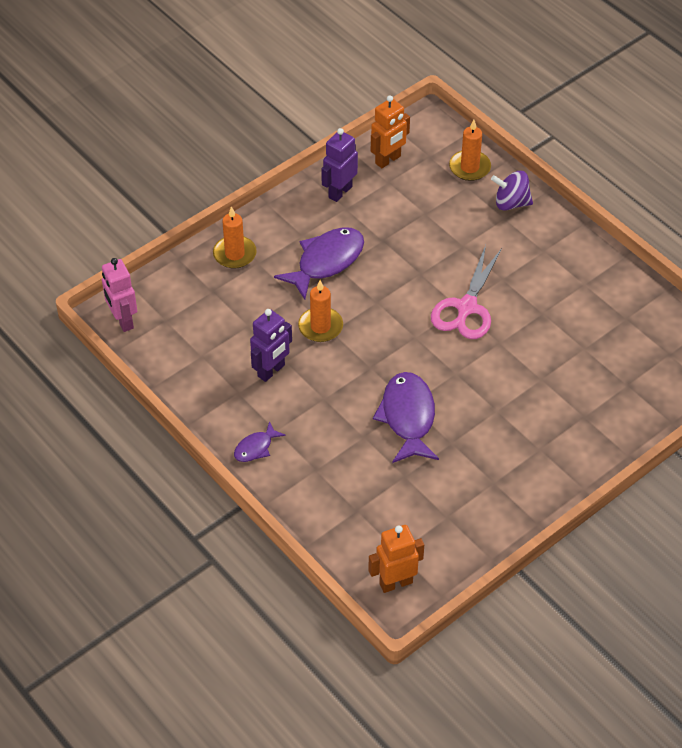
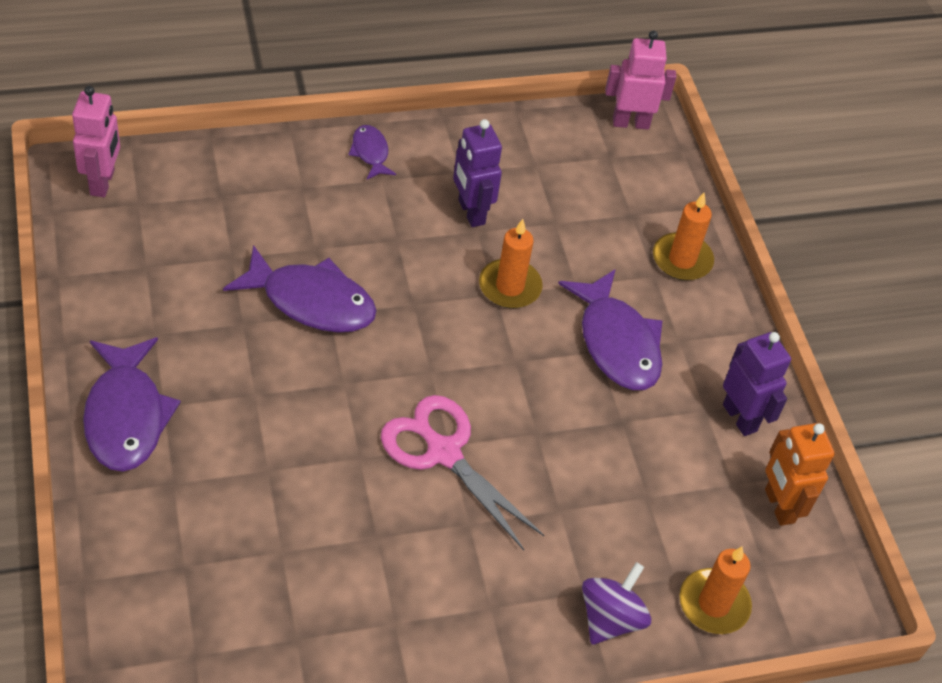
camera: 110 degrees right, 0 degrees up
orange robot [368,525,424,593] -> pink robot [72,86,120,197]
none -> purple fish [83,337,181,472]

